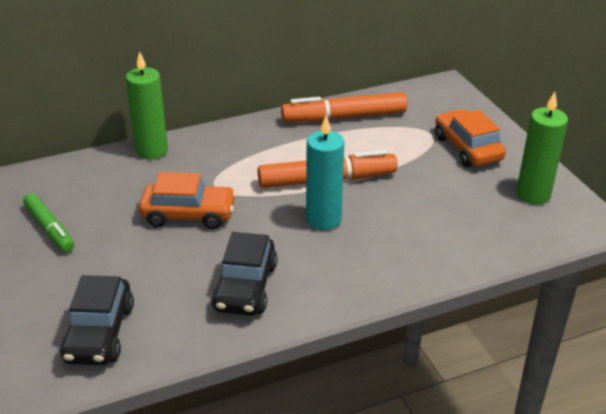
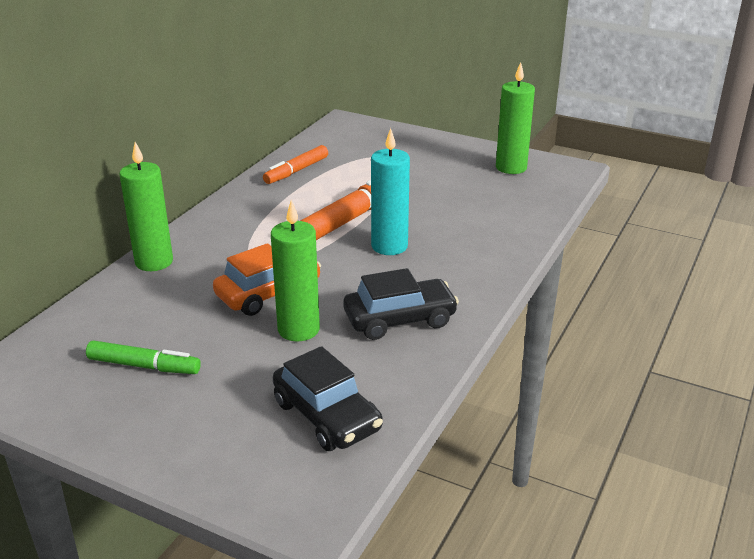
camera: 40 degrees left, 5 degrees down
black car [211,232,277,316] -> black car turned 75 degrees counterclockwise [343,268,459,340]
orange marker [281,92,407,122] -> orange marker [263,145,328,184], size x0.63
orange car [435,109,506,167] -> none
none -> green candle [271,200,320,341]

